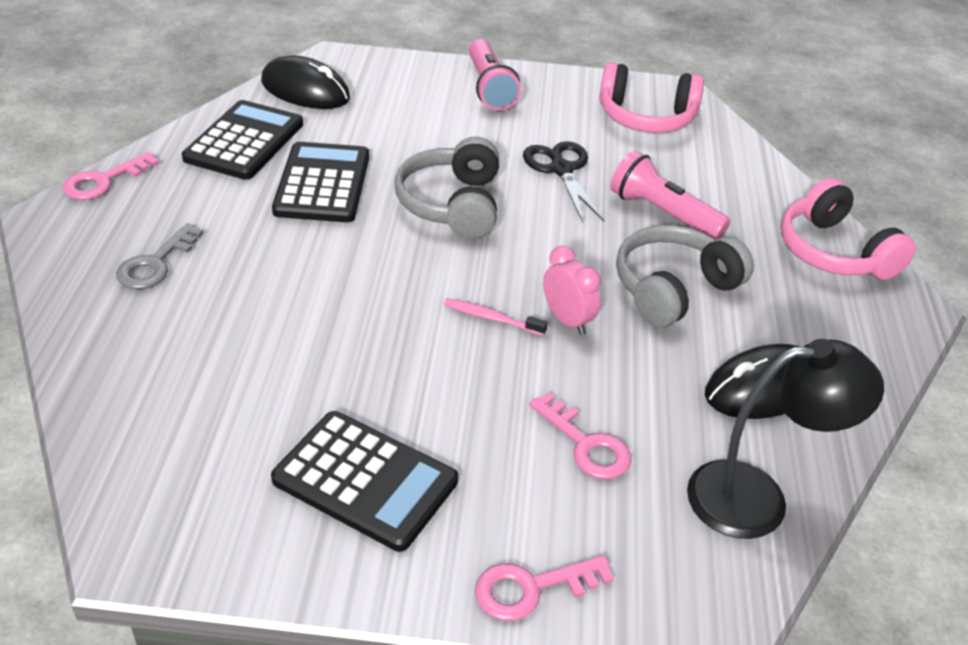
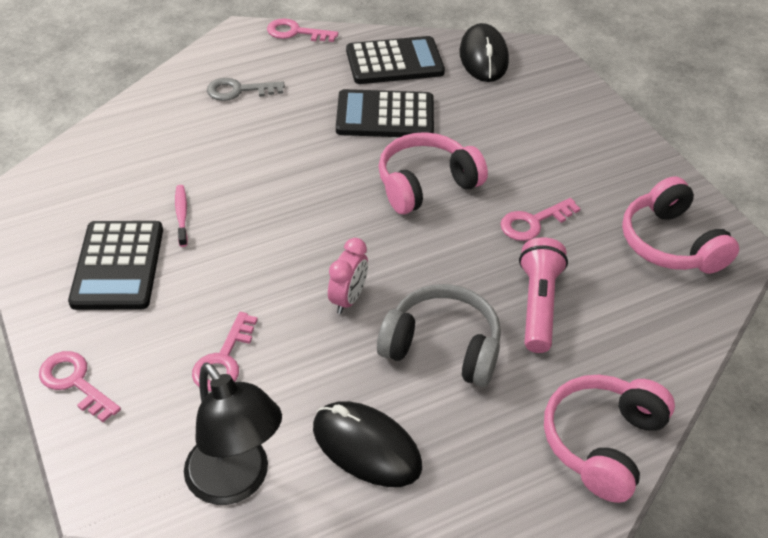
camera: 60 degrees right, 5 degrees up
black calculator [272,142,369,222] -> black calculator turned 150 degrees counterclockwise [336,89,434,137]
grey headphones [395,137,499,238] -> pink headphones [379,132,488,214]
pink toothbrush [444,298,548,336] -> pink toothbrush moved to [175,185,188,247]
pink flashlight [469,39,521,111] -> none
black scissors [523,141,605,222] -> pink key [500,198,581,241]

